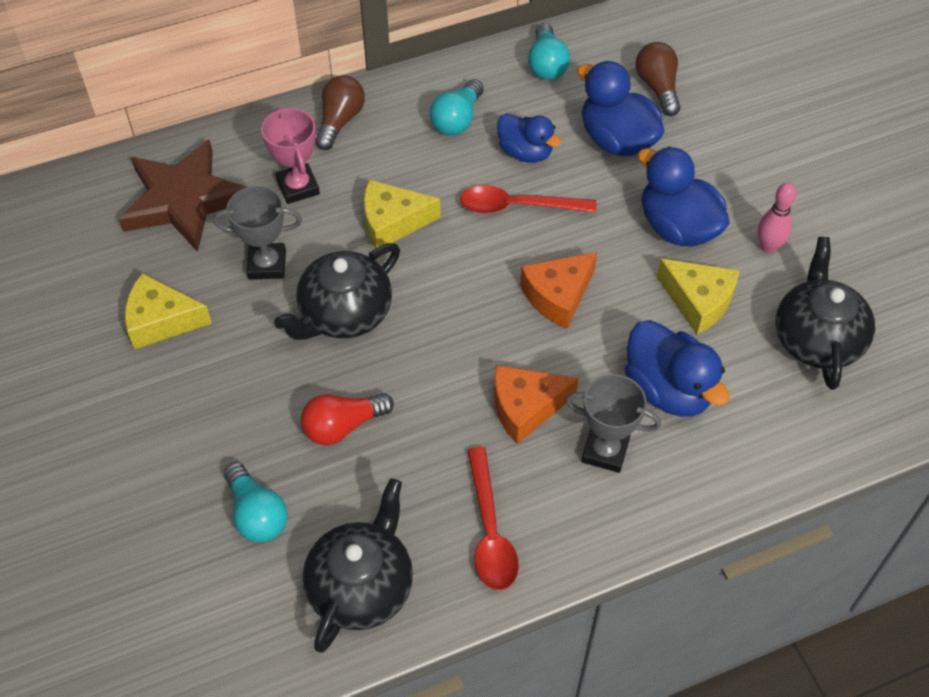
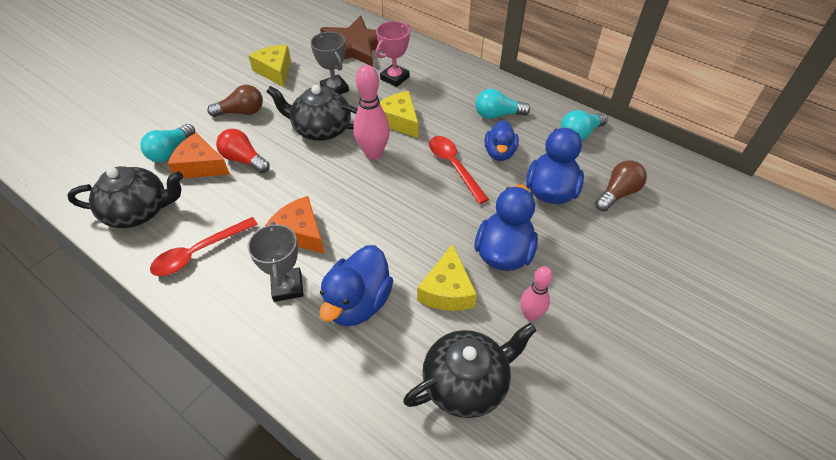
camera: 60 degrees right, 5 degrees down
brown light bulb [315,75,365,150] -> brown light bulb moved to [207,85,263,117]
orange cheese [520,252,597,329] -> orange cheese moved to [168,132,230,178]
none -> pink bowling pin [353,65,390,160]

